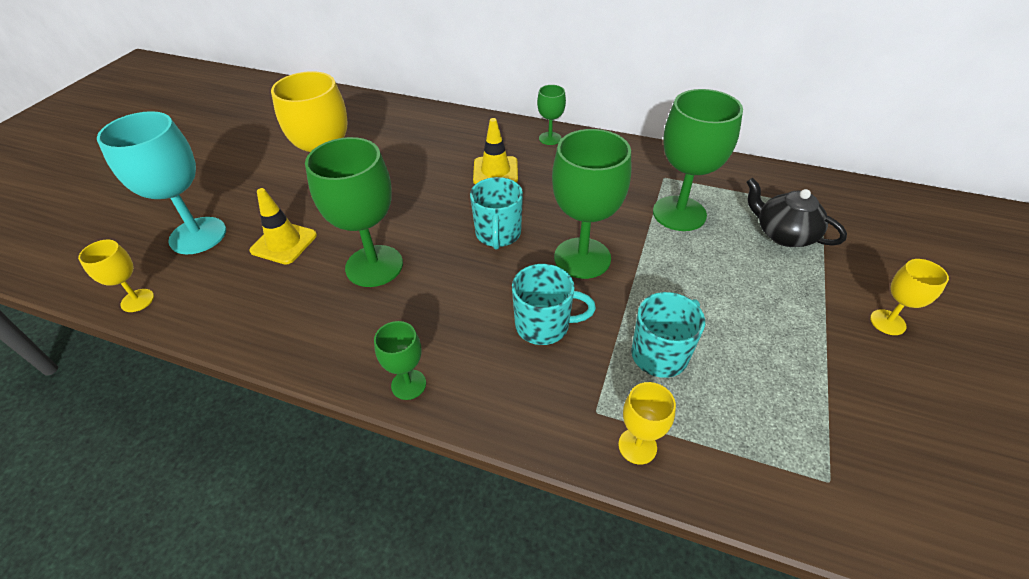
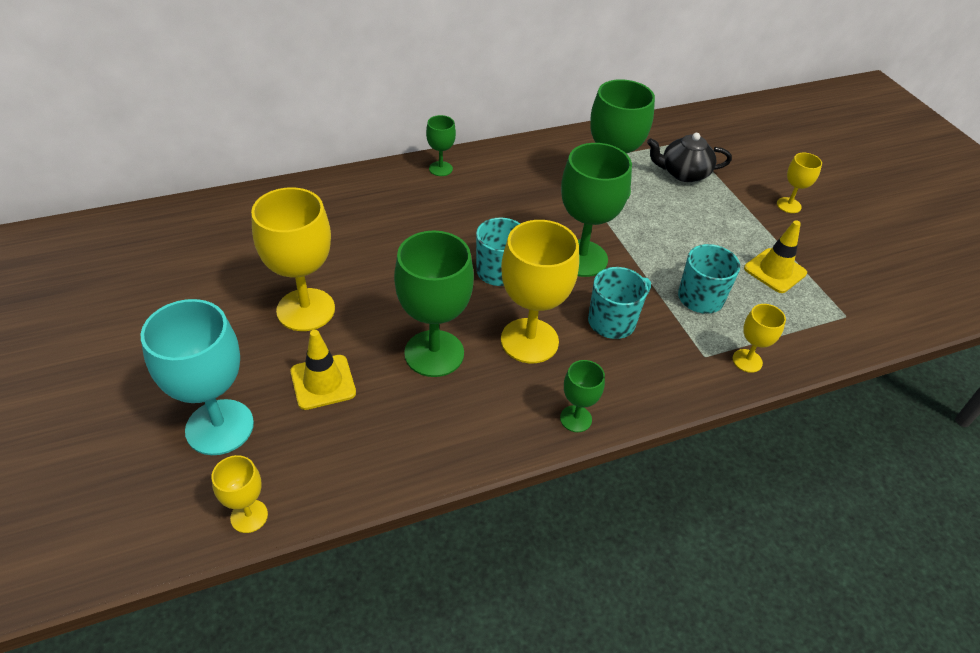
camera: 45 degrees left, 0 degrees up
yellow traffic cone [473,118,518,184] -> yellow traffic cone moved to [744,220,807,293]
none -> yellow goblet [501,220,579,363]

